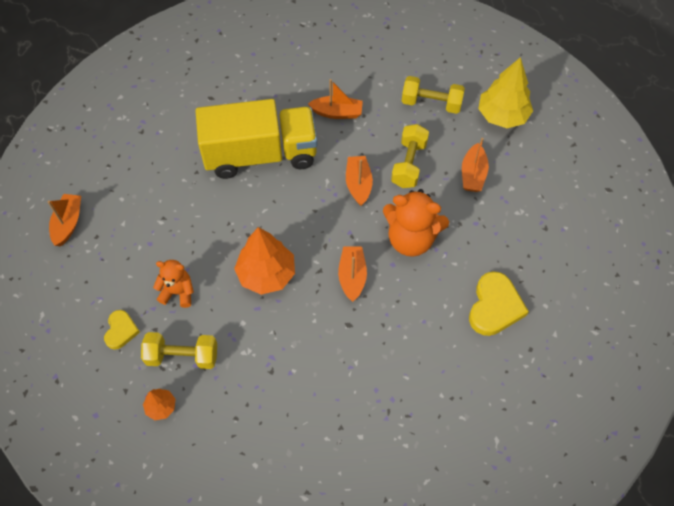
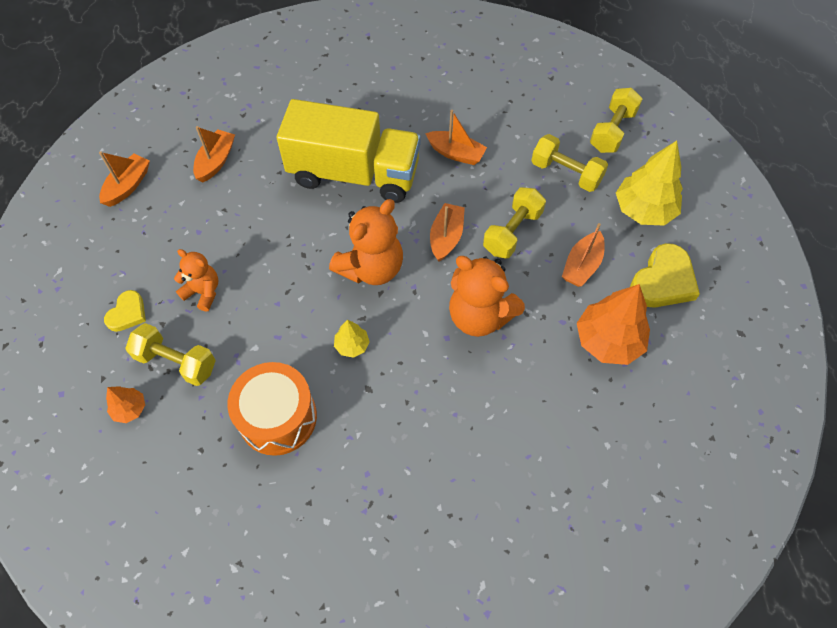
camera: 20 degrees right, 0 degrees up
orange tree [234,227,295,295] -> orange tree moved to [577,284,650,365]
orange boat [338,246,367,302] -> orange boat moved to [193,126,235,183]
yellow heart [469,271,529,336] -> yellow heart moved to [630,243,700,307]
none -> orange drum [227,362,317,456]
none -> orange teddy bear [329,199,403,285]
none -> yellow tree [334,320,370,358]
none -> yellow dumbbell [590,88,642,153]

